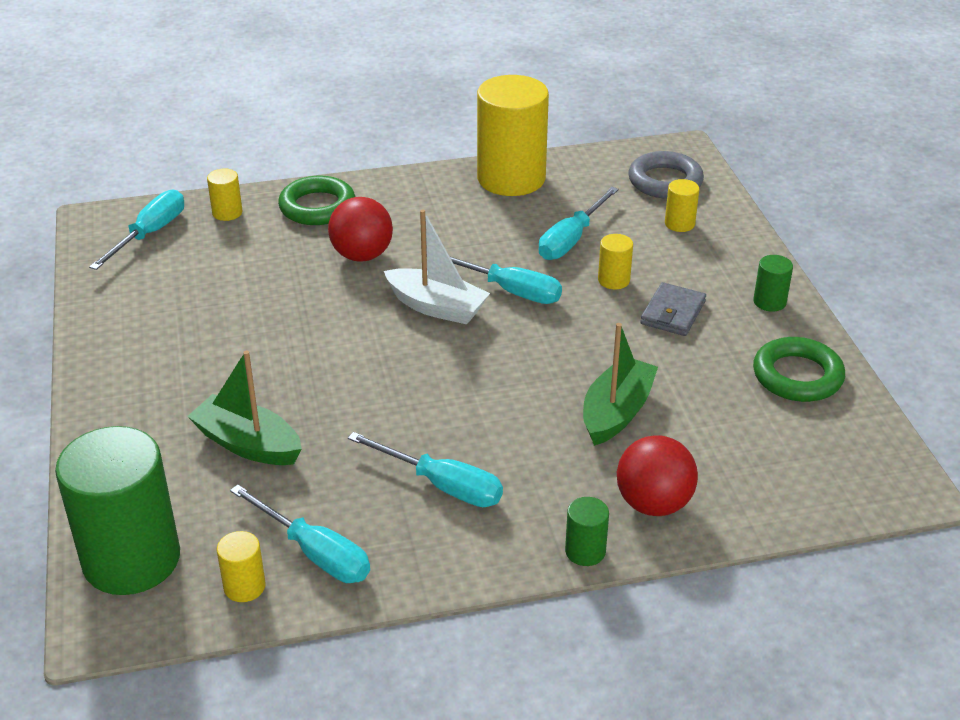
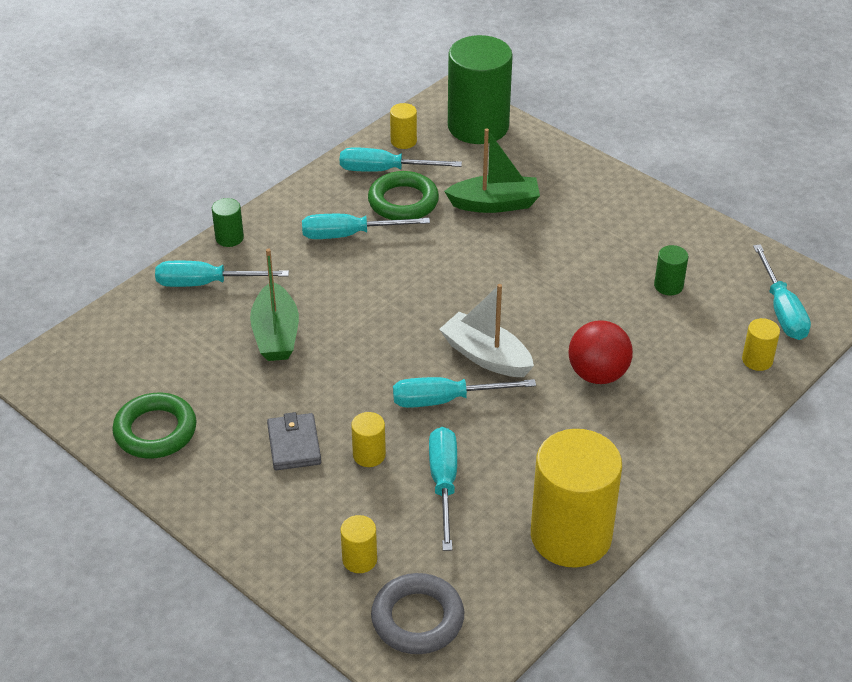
camera: 145 degrees right, 5 degrees up
green ring [278,175,356,225] -> green ring moved to [368,171,439,220]
white boat [384,209,490,325] -> white boat turned 45 degrees clockwise [439,284,534,377]
red ball [617,435,698,516] -> turquoise screwdriver [155,261,289,287]
green cylinder [753,255,793,312] -> green cylinder moved to [654,245,688,295]

